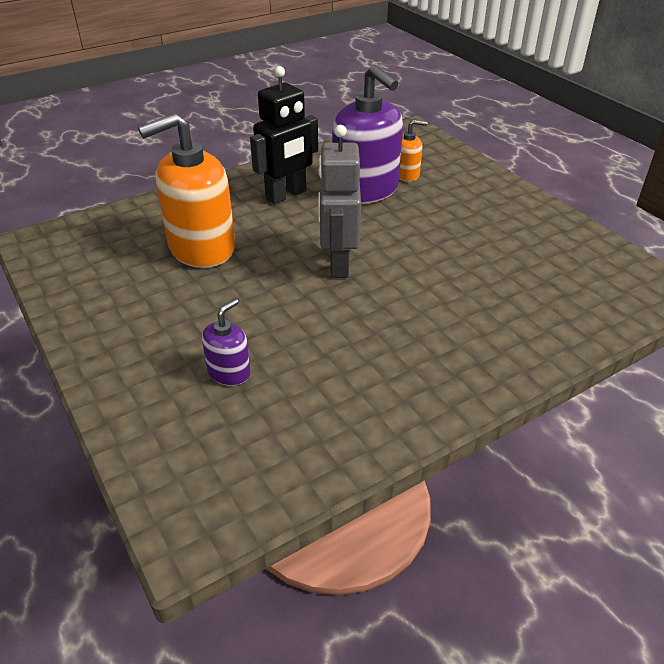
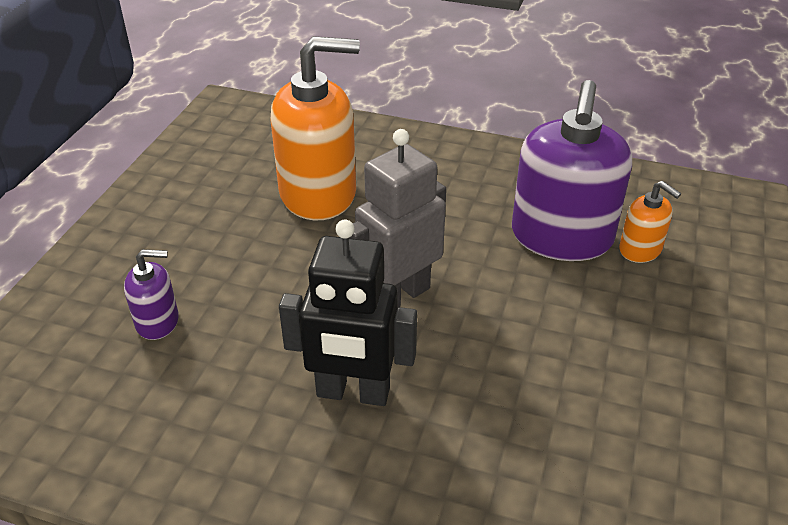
camera: 50 degrees right, 0 degrees up
orange soap dispenser [138,113,235,268] -> orange soap dispenser turned 150 degrees clockwise [270,36,360,220]
black robot [250,66,318,204] -> black robot moved to [279,219,417,406]

